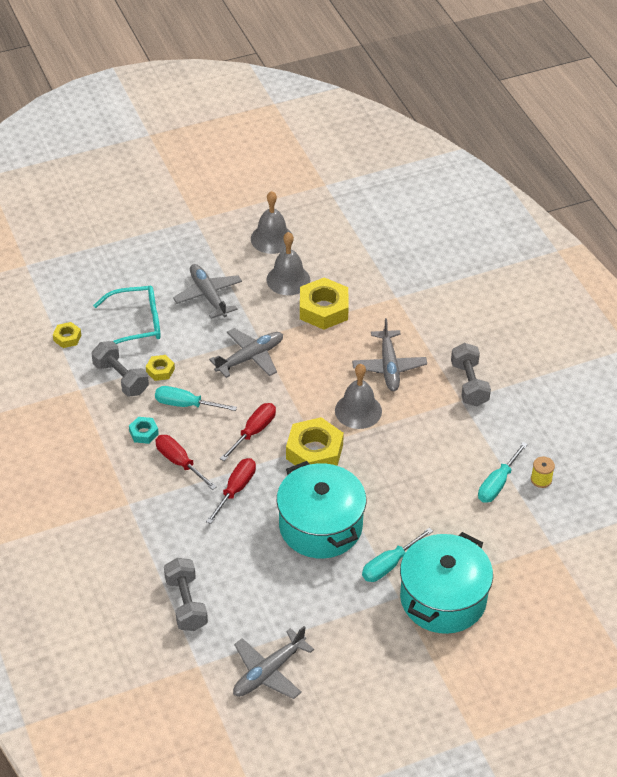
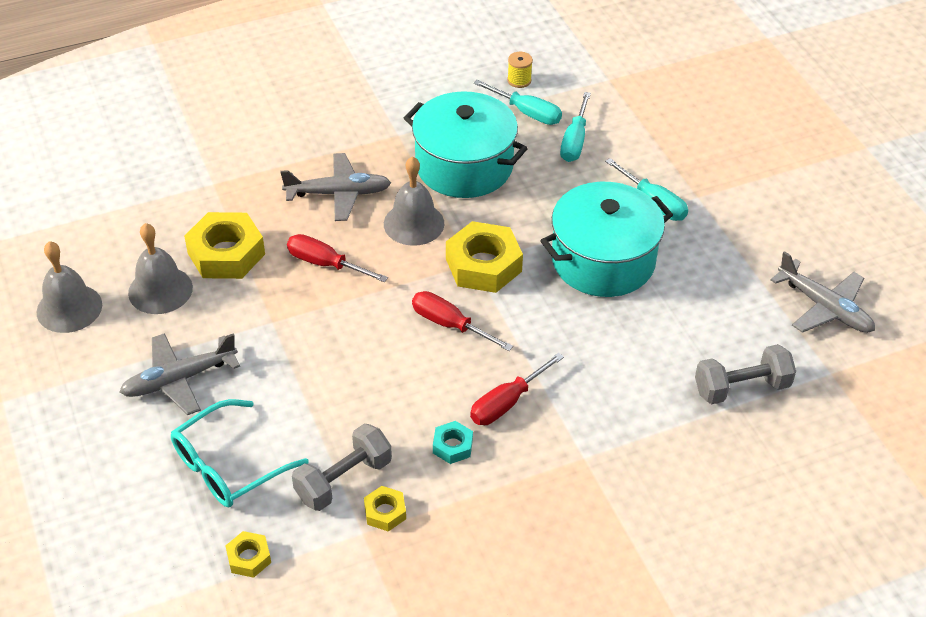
camera: 90 degrees left, 0 degrees up
turquoise glasses [93,286,161,344] -> turquoise glasses turned 120 degrees counterclockwise [171,399,309,508]
yellow nut [146,355,175,381] -> yellow nut moved to [364,486,406,531]
turquoise screwdriver [155,386,237,411] -> turquoise screwdriver moved to [560,92,591,162]
red screwdriver [206,458,256,524] -> red screwdriver moved to [287,234,388,282]
grey plane [209,328,283,378] -> none
turquoise pot [400,532,493,634] -> turquoise pot moved to [404,91,528,198]
grey dumbbell [451,343,491,407] -> none

